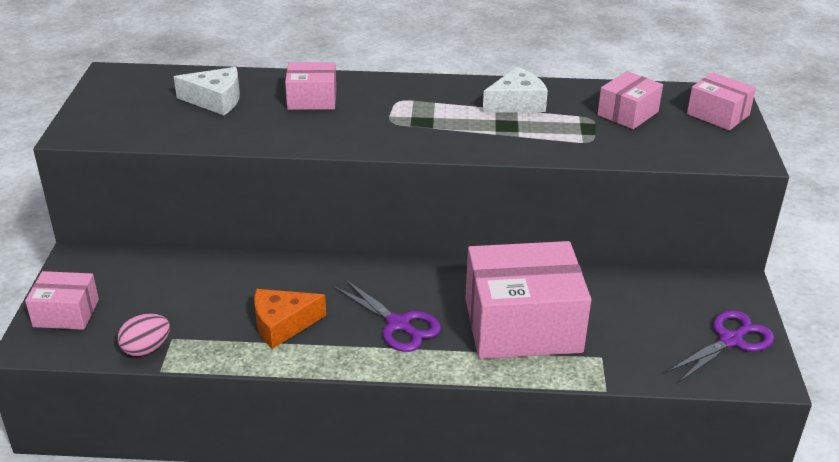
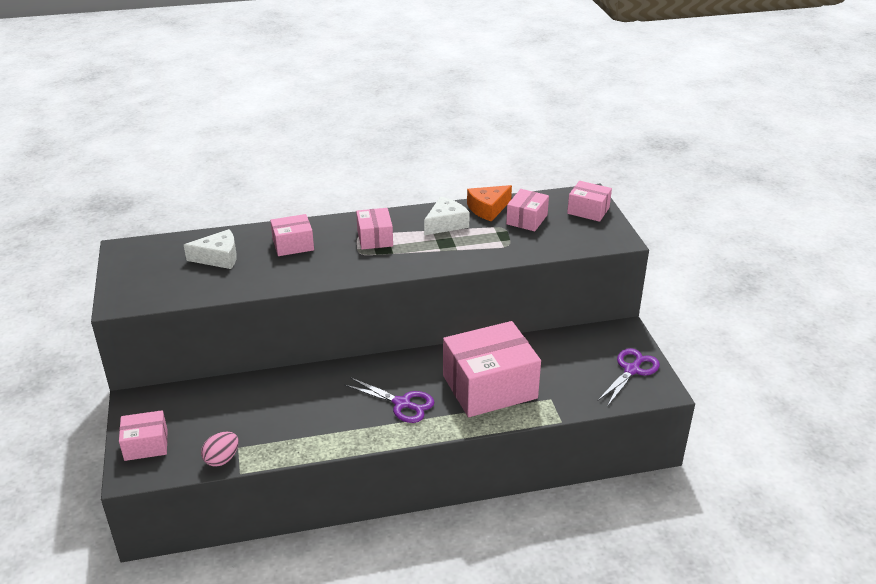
camera: 15 degrees left, 0 degrees up
orange cheese [254,289,326,349] -> orange cheese moved to [467,185,512,222]
none -> pink box [356,208,393,249]

